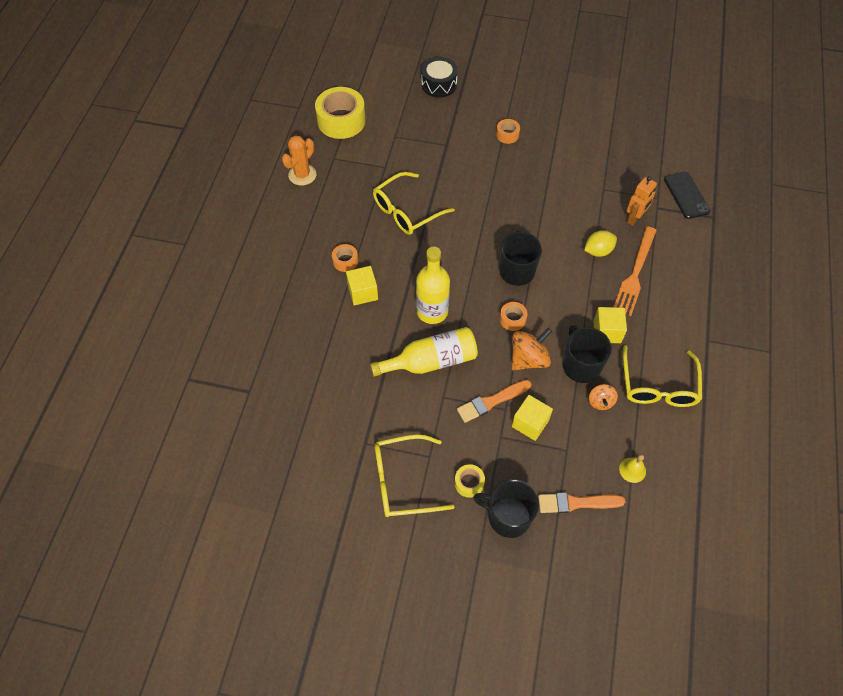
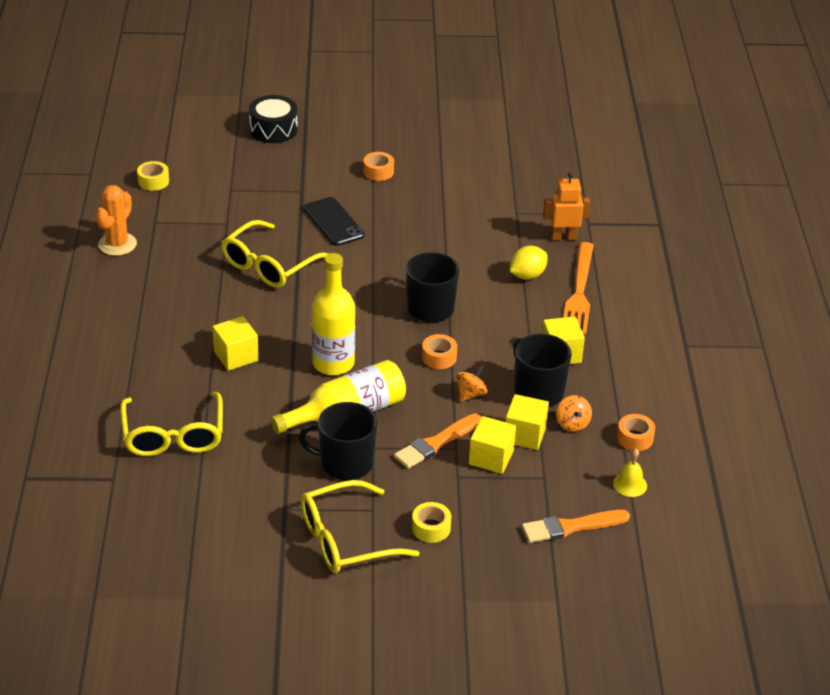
camera: 15 degrees left, 20 degrees down
yellow tape [315,87,366,139] -> yellow tape [137,161,169,191], size x0.47
orange tape [332,244,358,272] -> orange tape moved to [617,414,655,451]
black mug [473,479,539,538] -> black mug moved to [299,402,377,480]
orange spinning top [512,328,552,370] -> orange spinning top [456,365,488,402], size x0.57
yellow glasses [623,345,702,407] -> yellow glasses moved to [120,392,223,456]
orange robot [626,176,657,226] -> orange robot turned 120 degrees counterclockwise [543,172,590,240]
black phone [664,172,710,219] -> black phone moved to [304,197,364,246]
none -> yellow cube [505,394,549,450]

